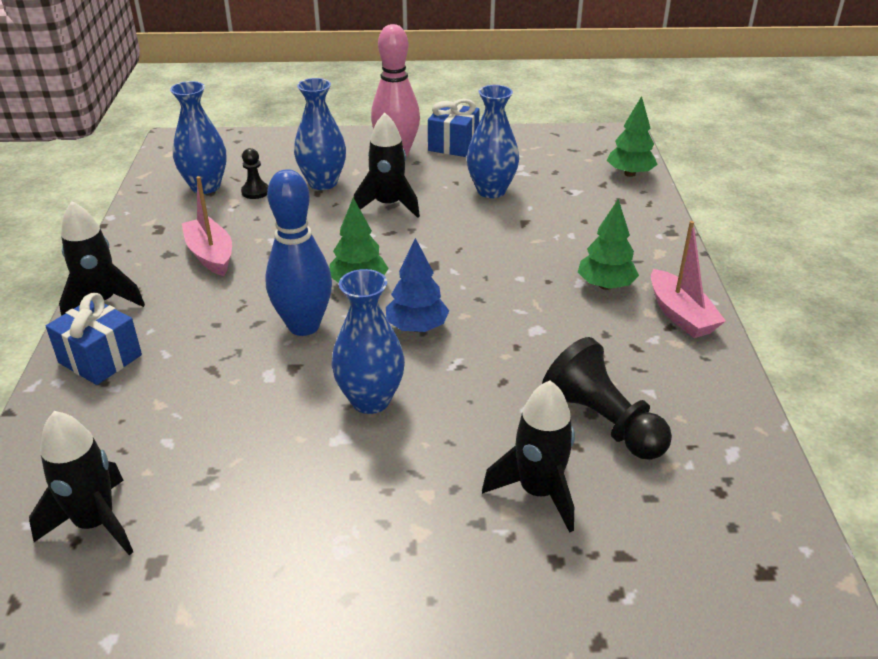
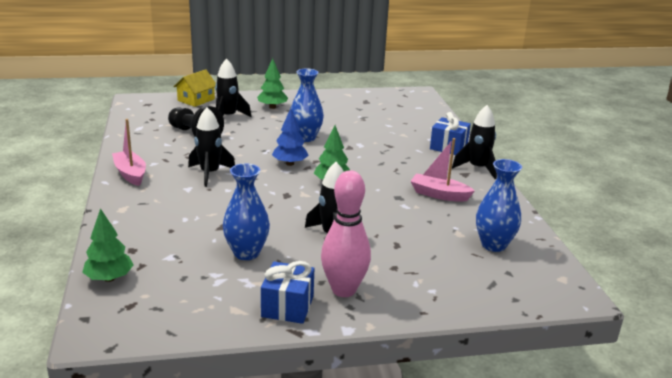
camera: 170 degrees right, 10 degrees down
black rocket [29,411,133,555] -> black rocket moved to [188,107,235,187]
pink boat [182,176,232,276] -> pink boat turned 150 degrees clockwise [410,138,475,202]
black pawn [241,148,269,199] -> none
blue bowling pin [265,169,332,336] -> none
blue vase [294,78,346,190] -> none
green tree [578,199,639,290] -> green tree moved to [257,58,288,109]
none -> yellow house [173,69,216,107]

